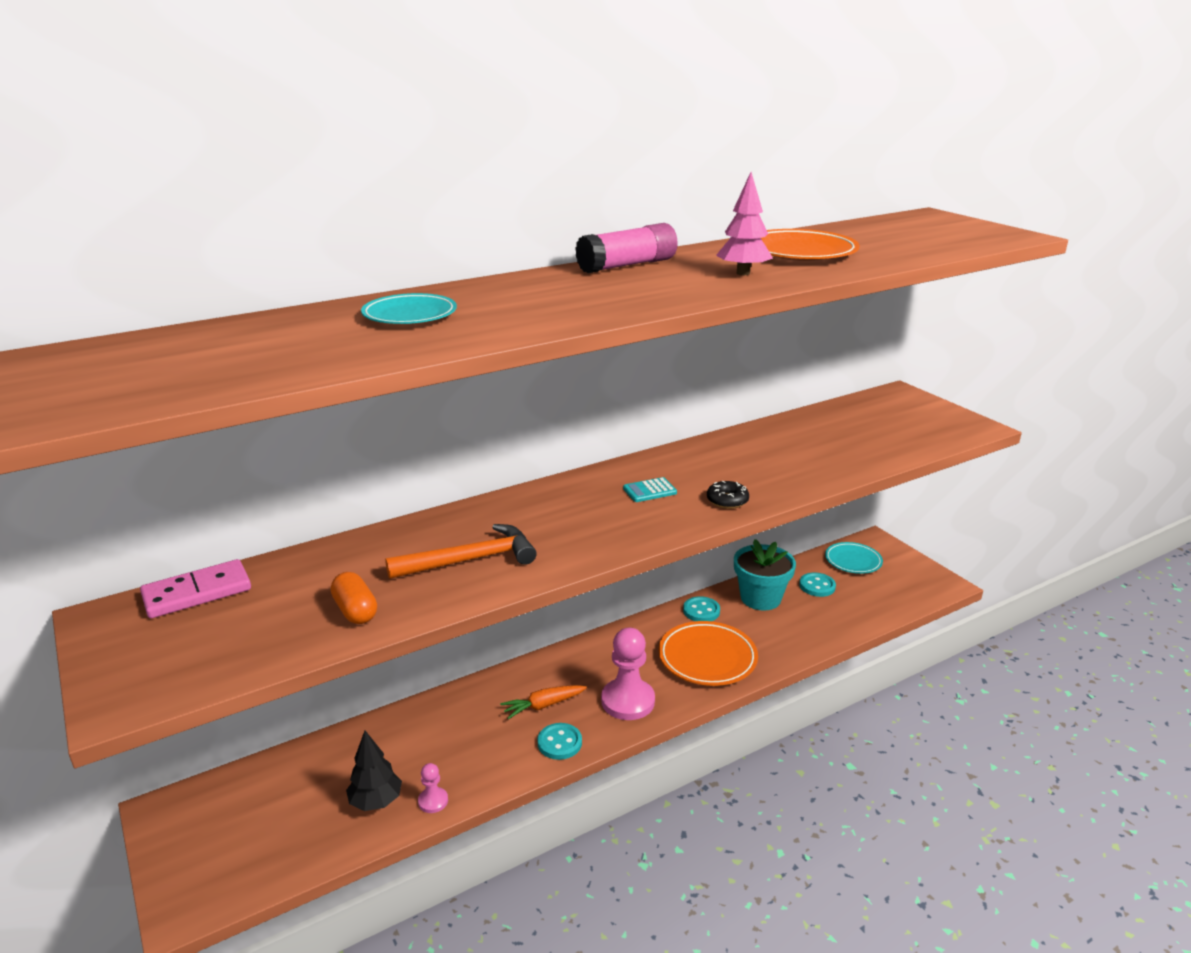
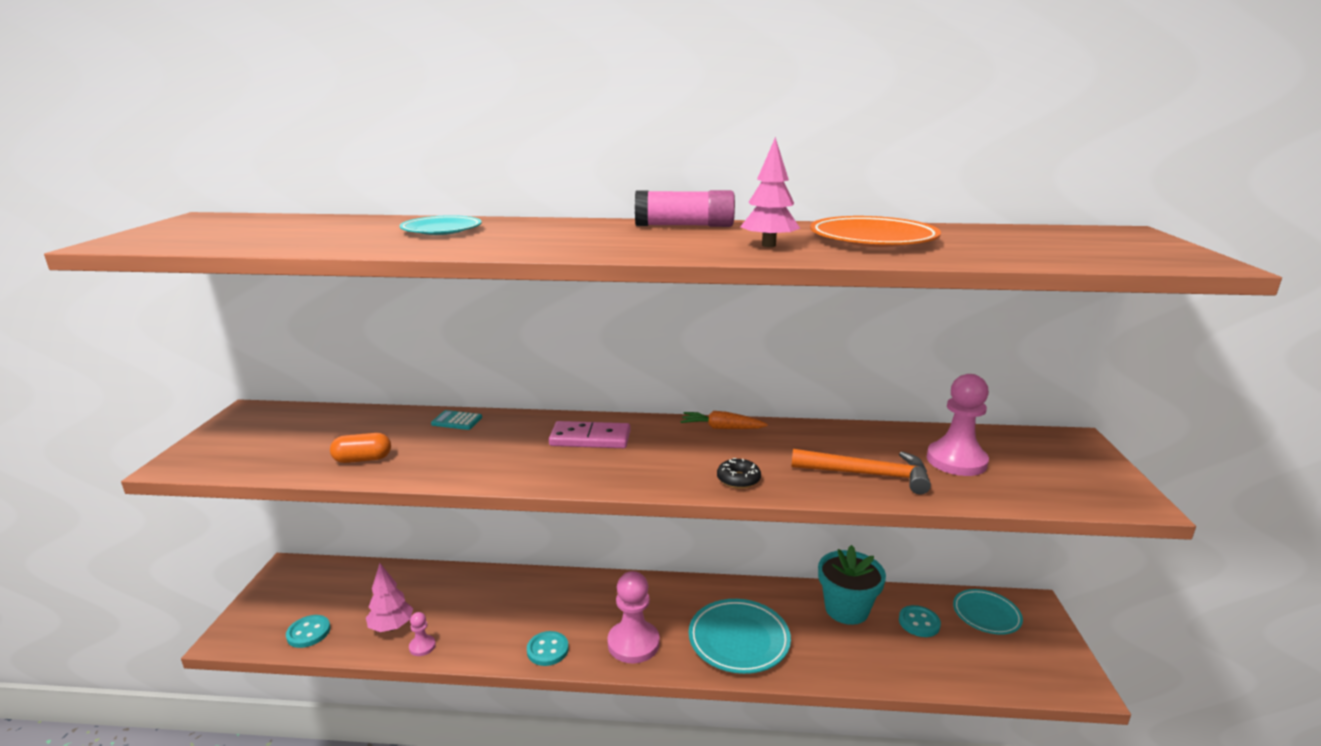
camera: 35 degrees right, 5 degrees down
pink domino [140,559,251,618] -> pink domino moved to [549,421,630,448]
orange capsule [331,572,377,624] -> orange capsule turned 75 degrees clockwise [330,433,391,463]
black tree [346,731,402,811] -> pink tree [366,563,413,632]
orange hammer [385,524,537,579] -> orange hammer moved to [791,449,931,494]
orange carrot [500,685,587,719] -> orange carrot moved to [680,411,768,429]
turquoise calculator [623,477,677,502] -> turquoise calculator moved to [431,410,482,430]
orange plate [658,621,758,686] -> turquoise plate [689,599,791,674]
turquoise button [683,596,720,621] -> turquoise button moved to [286,615,330,648]
none -> pink pawn [927,374,989,476]

